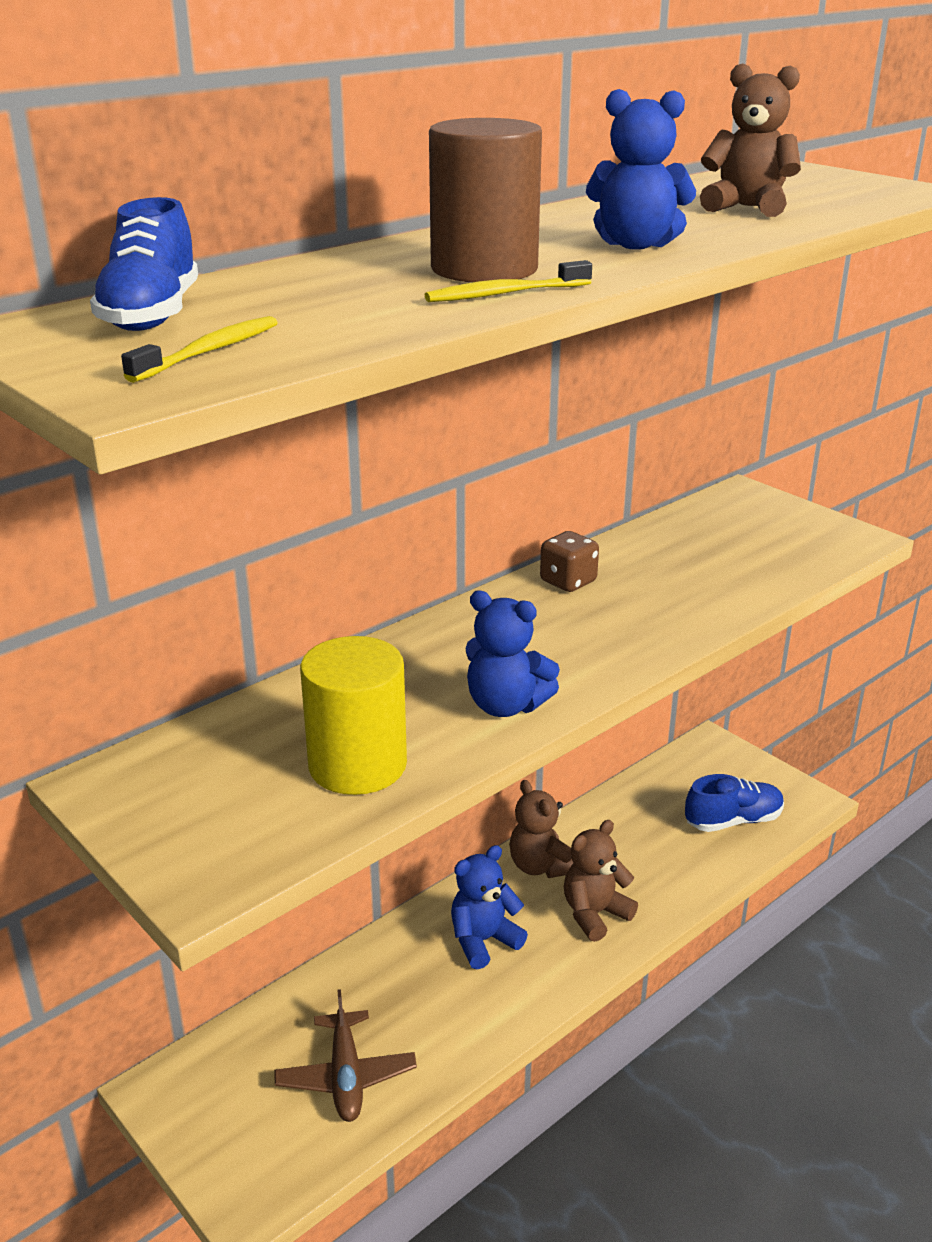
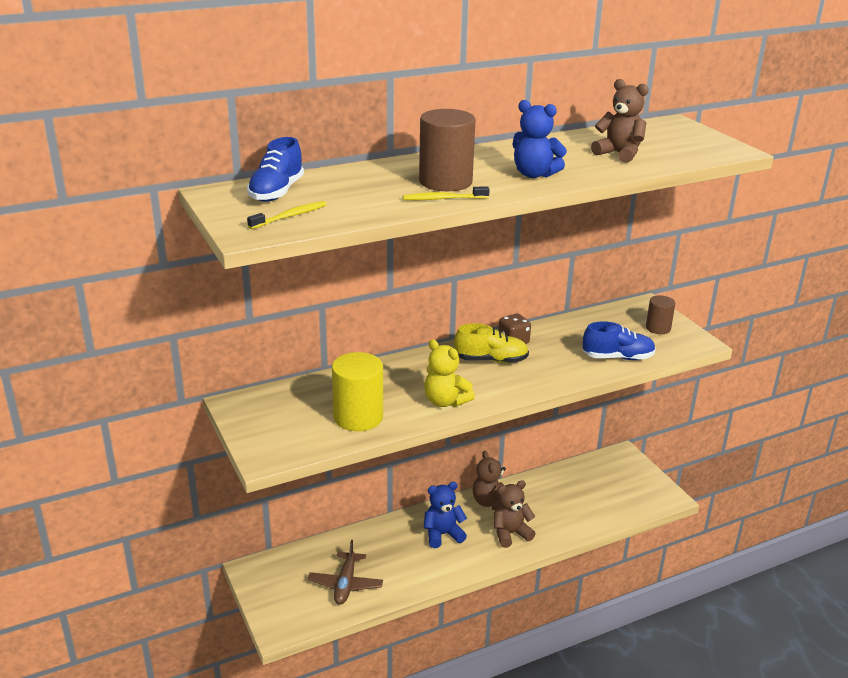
camera: 15 degrees right, 0 degrees up
blue teddy bear [466,590,560,717] -> yellow teddy bear [424,339,475,407]
blue shoe [685,774,784,832] -> blue shoe moved to [583,321,656,360]
none -> yellow shoe [454,323,529,363]
none -> brown cylinder [646,295,675,334]

